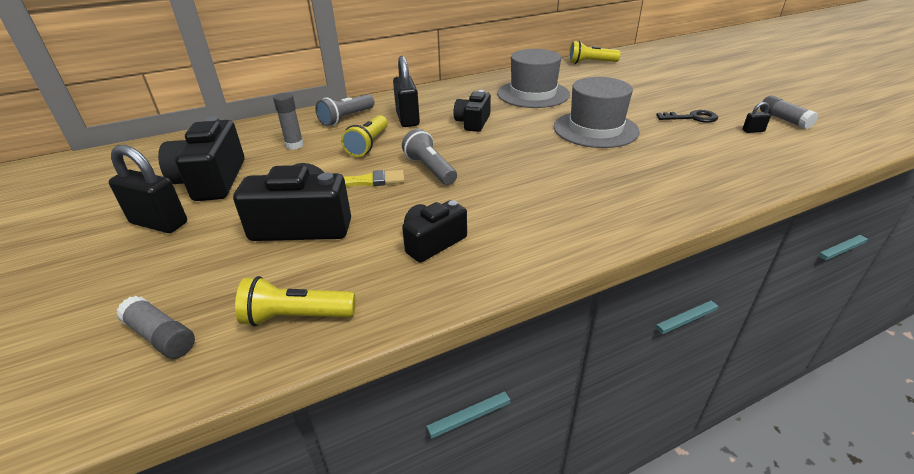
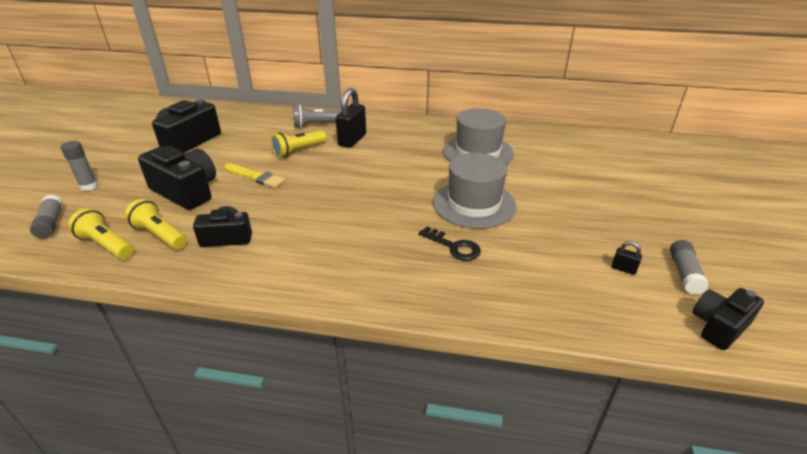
camera: 35 degrees right, 0 degrees up
black padlock [109,145,187,233] -> none
grey glue stick [273,93,304,150] -> grey glue stick moved to [61,141,98,191]
grey flashlight [402,129,457,185] -> none
black camera [454,90,491,132] -> black camera moved to [693,288,764,350]
yellow flashlight [569,41,621,64] -> yellow flashlight moved to [125,199,187,249]
black key [656,110,718,123] -> black key moved to [419,227,481,261]

